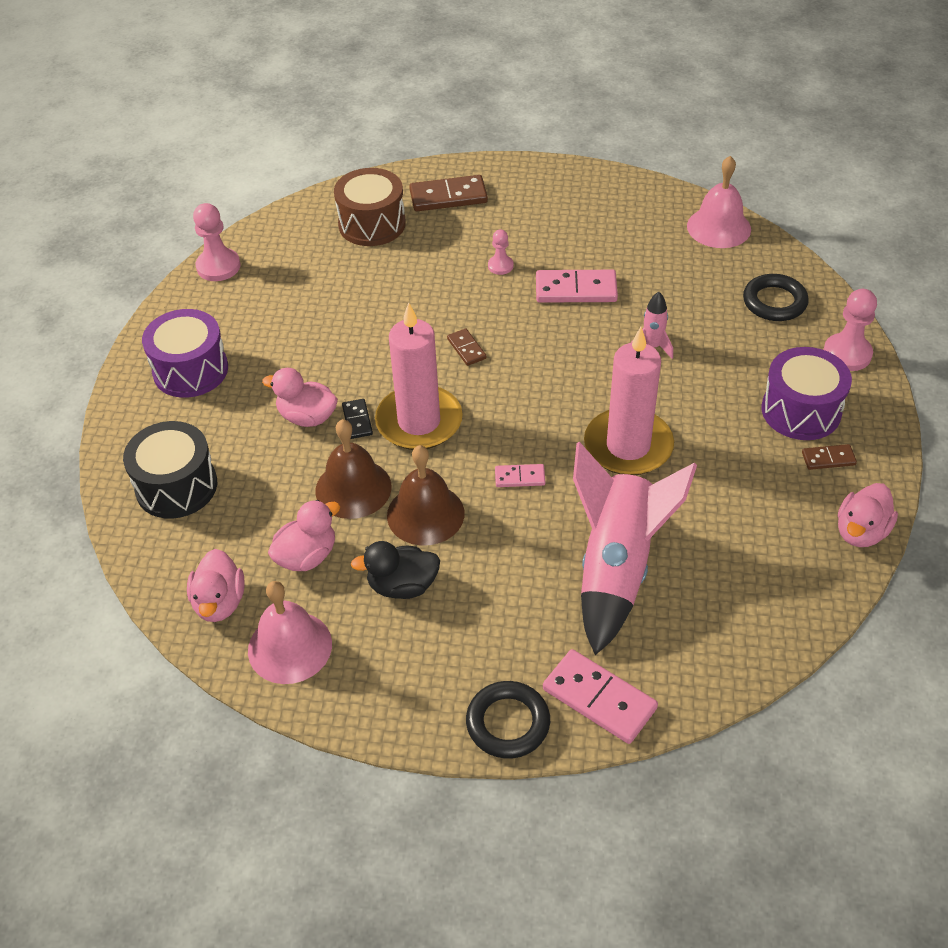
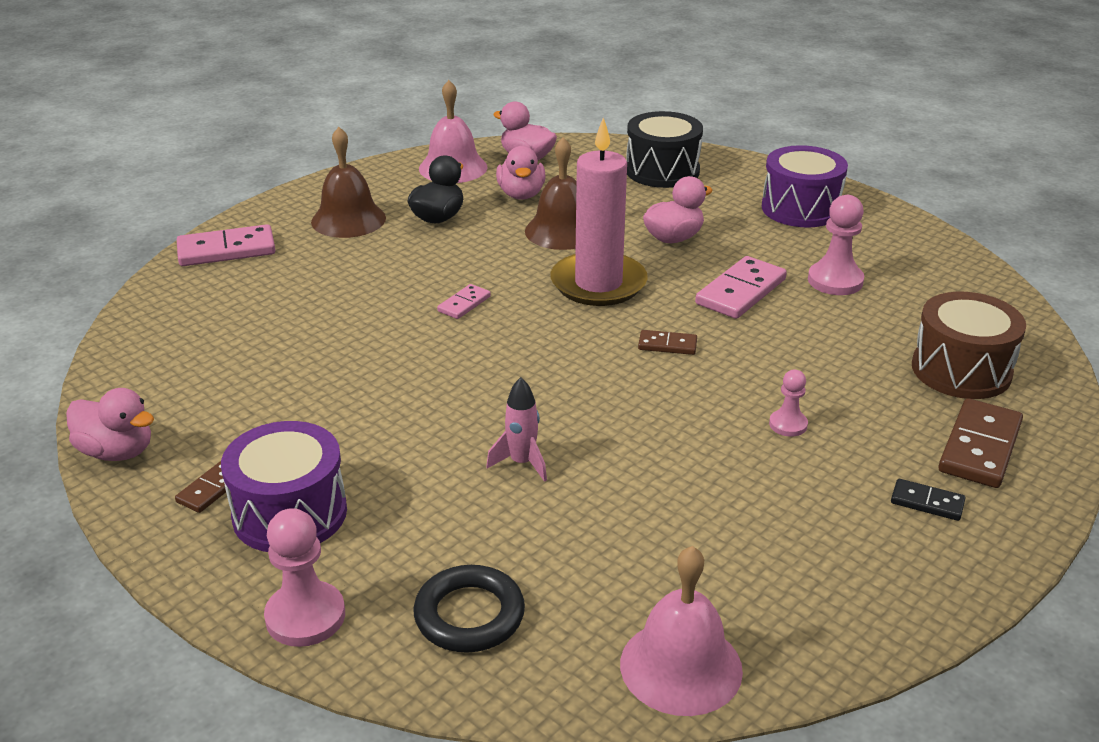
camera: 125 degrees right, 15 degrees down
pink pawn [193,203,240,281] -> pink pawn moved to [808,195,864,295]
black domino [342,399,373,439] -> black domino moved to [891,479,966,521]
brown bell [387,445,464,546] -> brown bell moved to [311,127,386,238]
black ring [466,681,550,759] -> none
pink domino [536,270,618,303] -> pink domino moved to [695,256,787,319]
pink rocket [573,442,697,655] -> none
pink candle [584,327,674,475] -> none
pink duck [838,483,898,547] -> pink duck turned 135 degrees clockwise [66,388,154,461]

